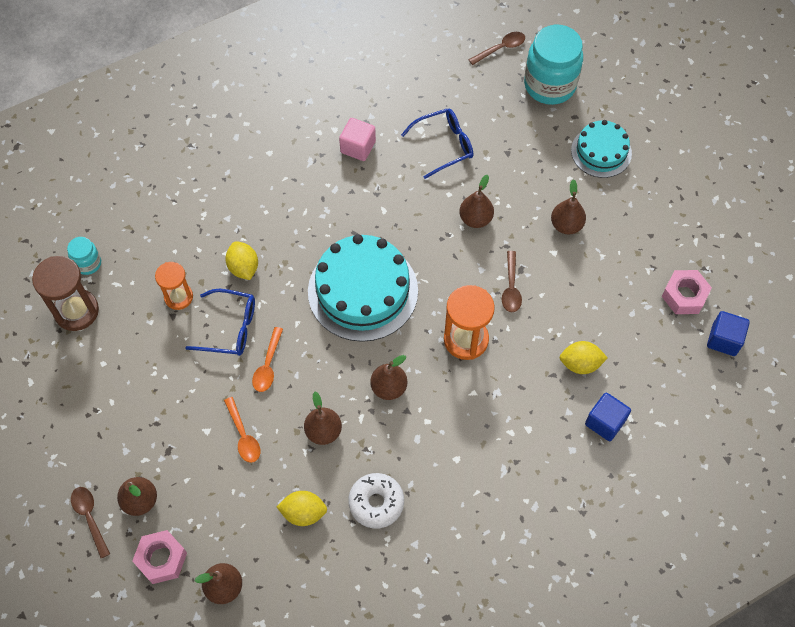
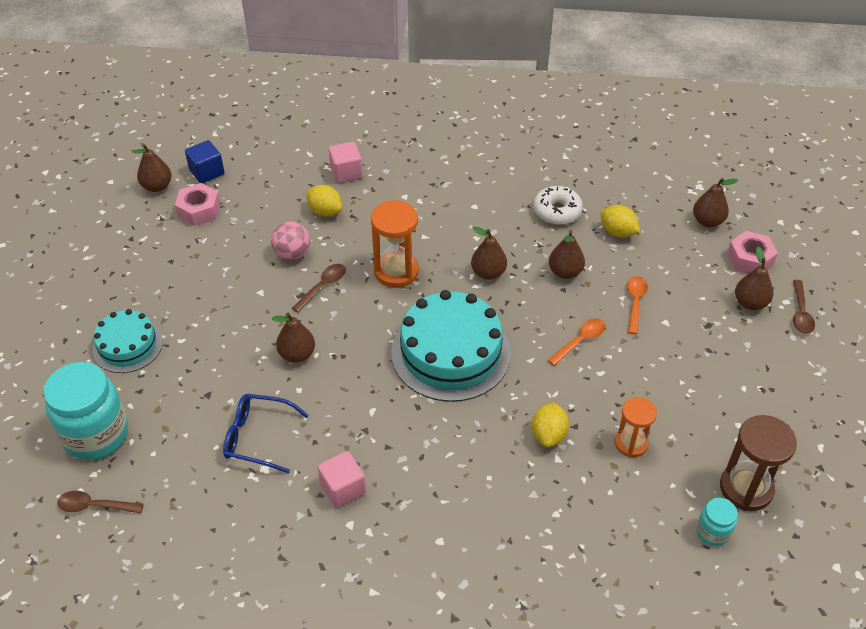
camera: 145 degrees left, 15 degrees down
blue glasses [185,289,255,356] -> none
brown pear [551,179,586,235] -> brown pear moved to [133,144,172,192]
blue cube [585,393,631,441] -> pink cube [328,142,363,183]
none -> pink ball [271,221,310,260]

